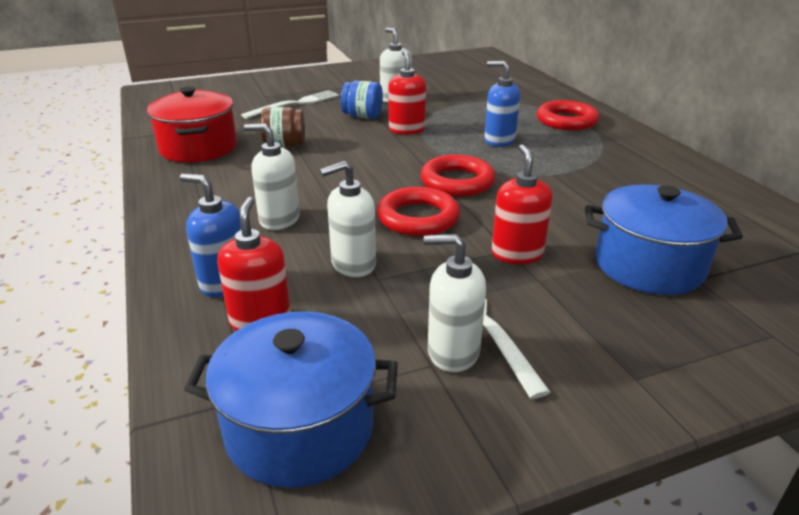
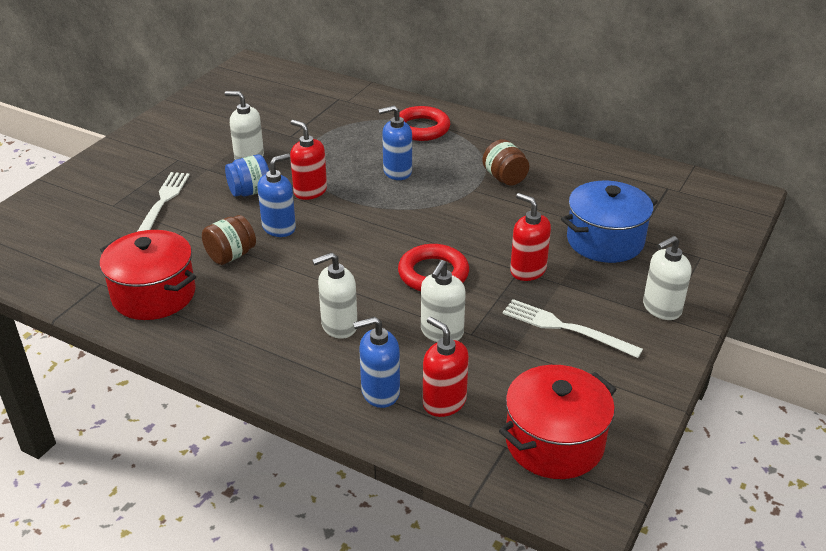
camera: 40 degrees left, 5 degrees up
blue pot [184,312,398,488] -> red pot [499,365,617,479]
red ring [420,155,496,197] -> none
white soap dispenser [424,234,486,372] -> white soap dispenser moved to [643,236,692,320]
none -> blue soap dispenser [257,154,296,237]
none -> brown jar [482,139,529,185]

